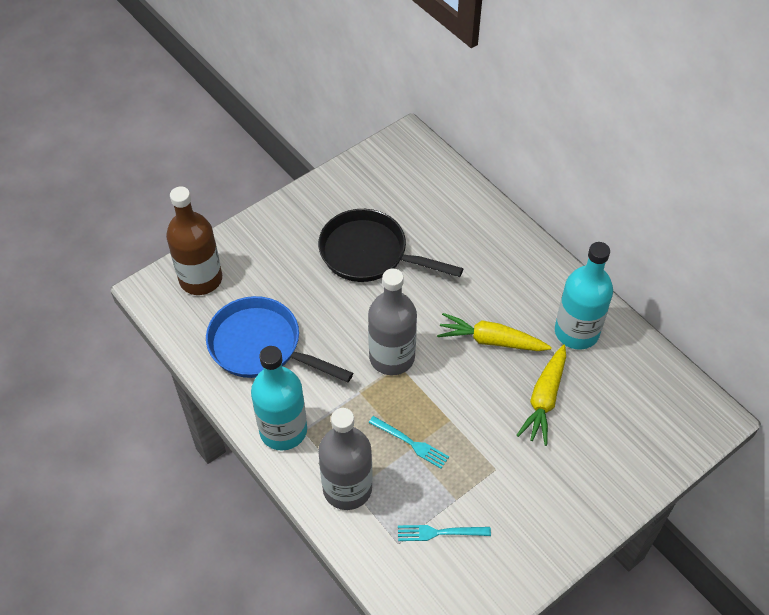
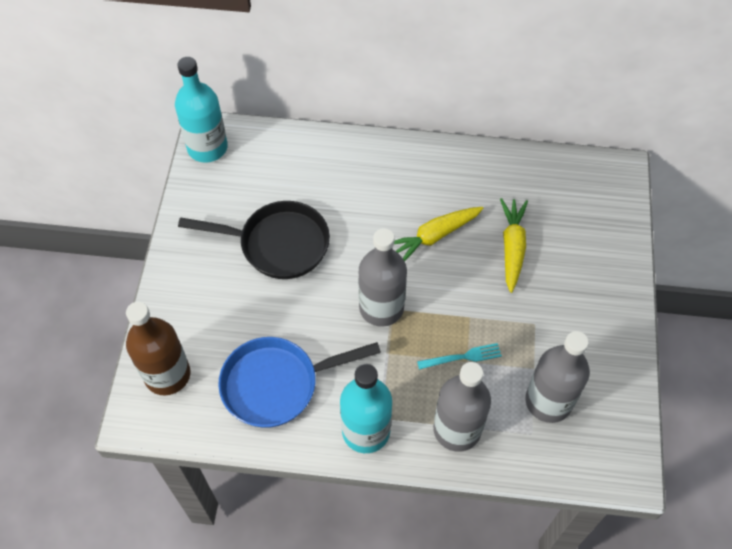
camera: 45 degrees left, 5 degrees up
black pan [318,209,464,282] -> black pan turned 150 degrees counterclockwise [178,201,330,279]
turquoise fork [398,525,491,541] -> grey bottle [525,331,590,423]
yellow carrot [516,344,566,446] -> yellow carrot turned 150 degrees counterclockwise [500,198,528,293]
turquoise bottle [555,242,613,350] -> turquoise bottle moved to [175,57,228,163]

